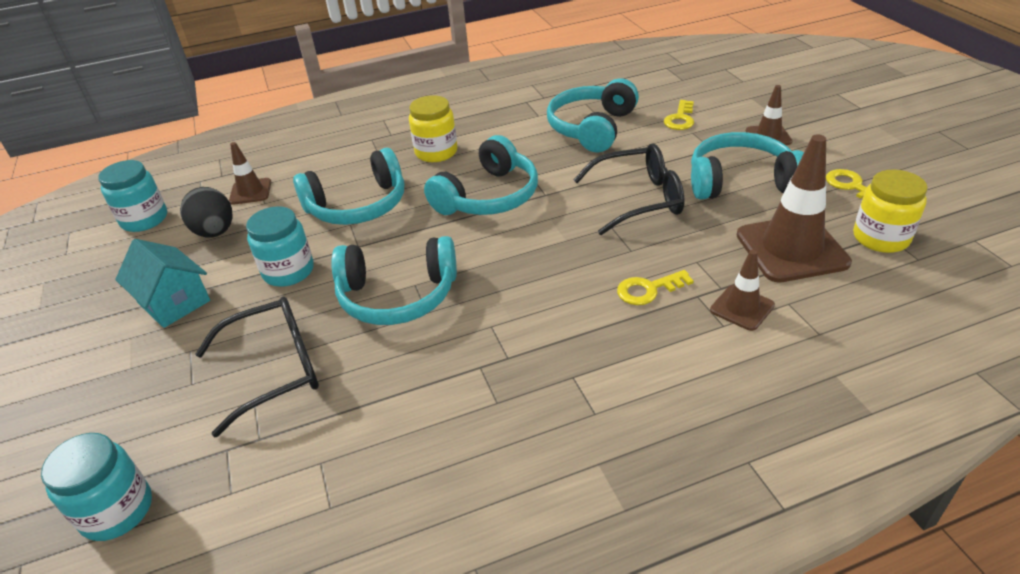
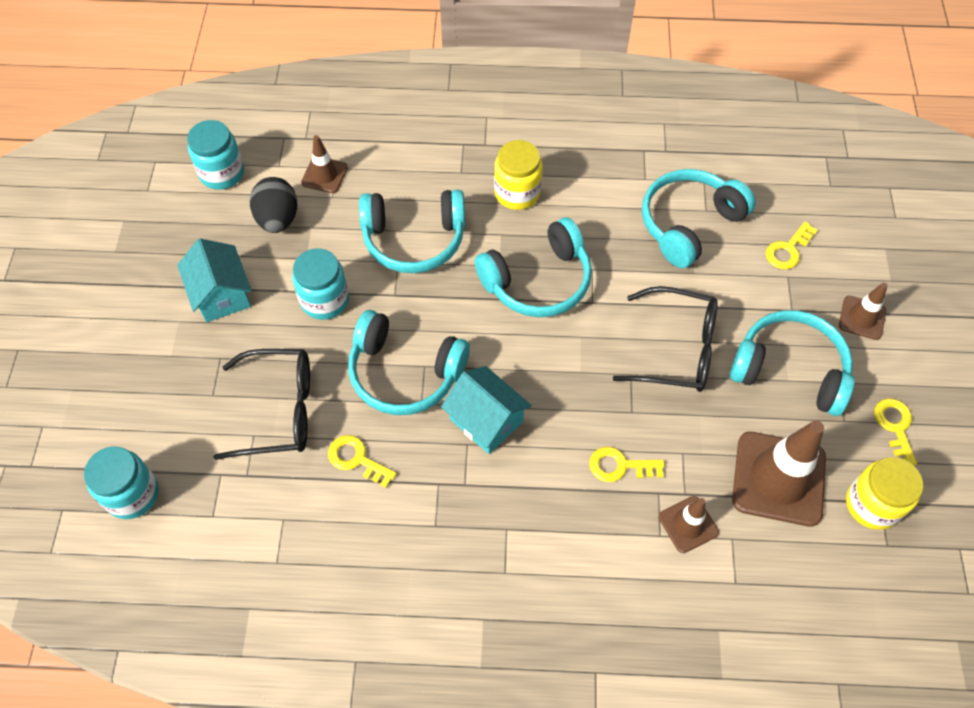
camera: 20 degrees right, 20 degrees up
none -> yellow key [328,435,397,488]
none -> turquoise house [441,366,532,454]

